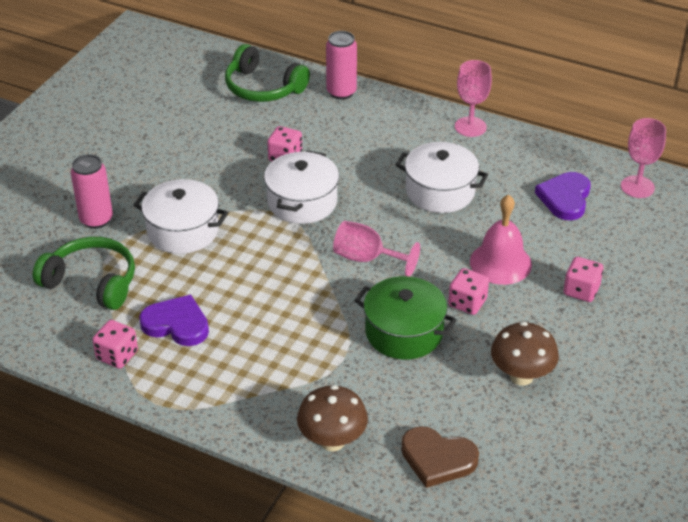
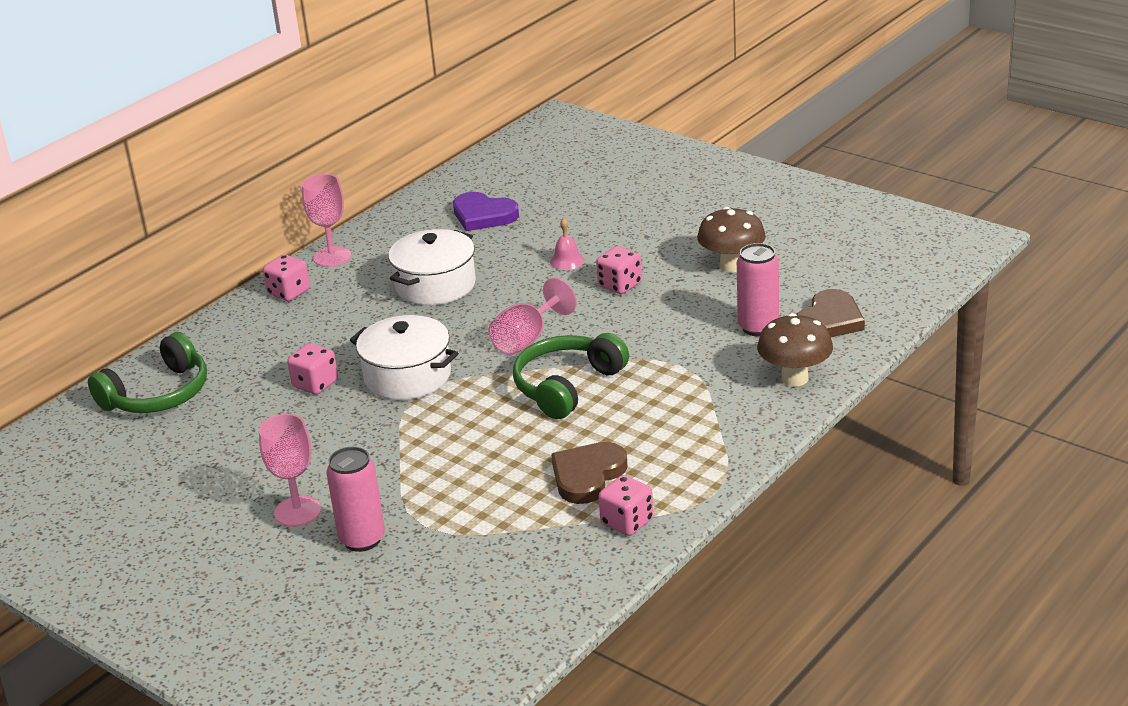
camera: 75 degrees left, 10 degrees down
green headphones [33,237,135,310] -> green headphones moved to [513,333,629,419]
white pot [133,179,228,254] -> none
purple heart [139,295,209,346] -> brown heart [551,442,628,504]
pink can [326,31,357,100] -> pink can moved to [737,243,779,336]
green pot [354,276,457,359] -> none
pink bell [470,194,532,285] -> pink bell [550,218,584,270], size x0.51
pink dice [564,257,603,302] -> pink dice moved to [263,254,310,301]
pink goblet [621,118,666,198] -> pink goblet moved to [259,414,321,527]

